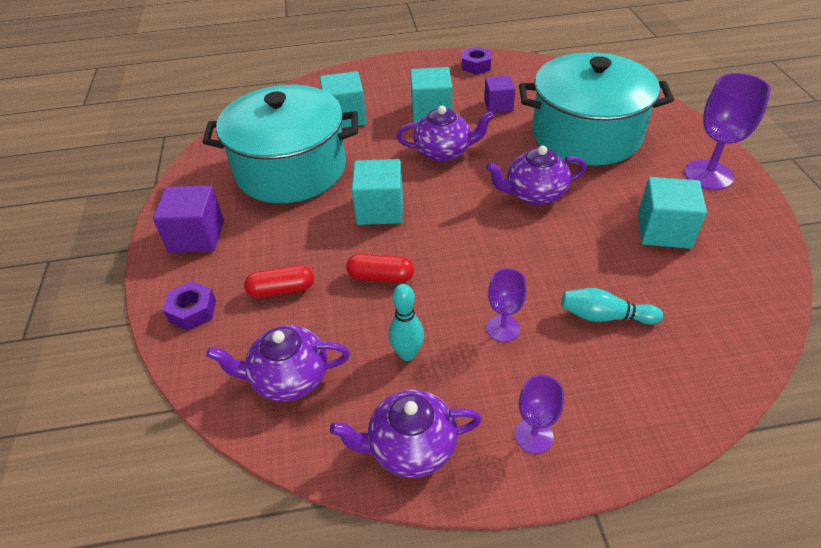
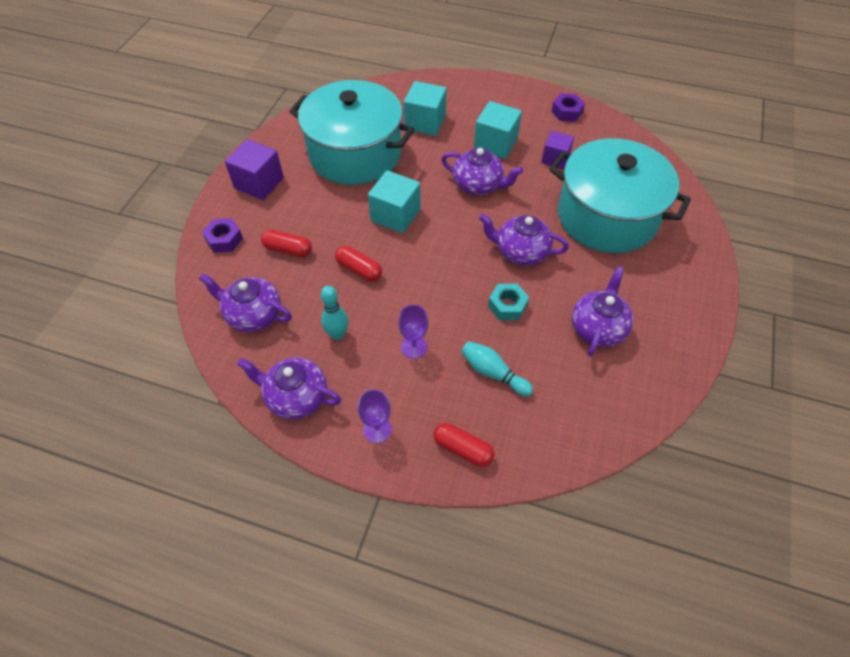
camera: 25 degrees right, 10 degrees up
turquoise cube [638,177,707,249] -> purple teapot [572,266,634,356]
purple goblet [684,73,771,190] -> none
none -> red capsule [434,423,495,467]
none -> turquoise nut [488,283,529,320]

